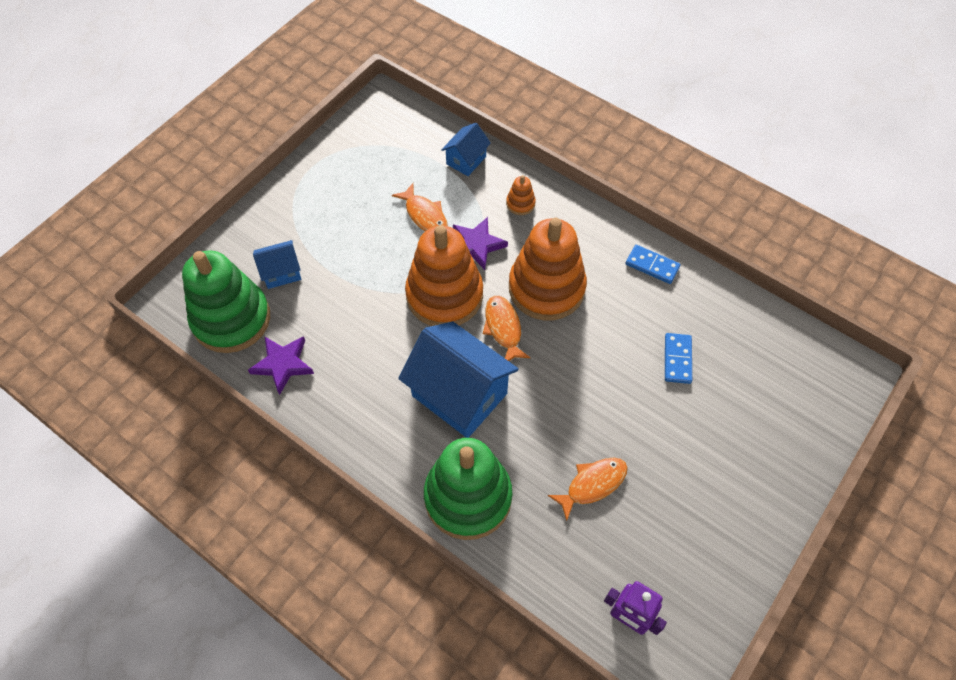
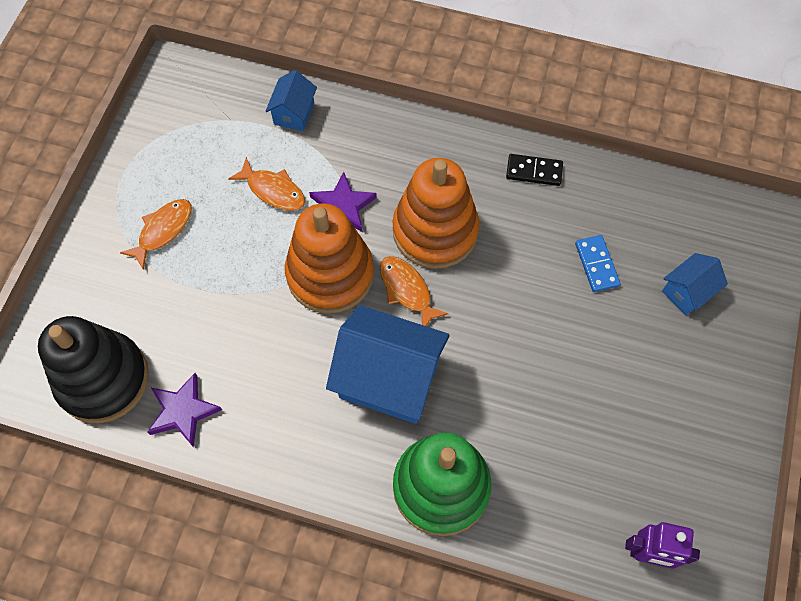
camera: 20 degrees left, 5 degrees up
green stacking toy [182,250,270,353] -> black stacking toy [38,316,149,423]
blue house [253,240,301,289] -> blue house moved to [662,253,728,315]
orange stacking toy [506,175,536,215] -> none
orange fish [548,458,628,521] -> orange fish moved to [120,199,192,270]
blue domino [625,245,681,284] -> black domino [506,154,563,186]

